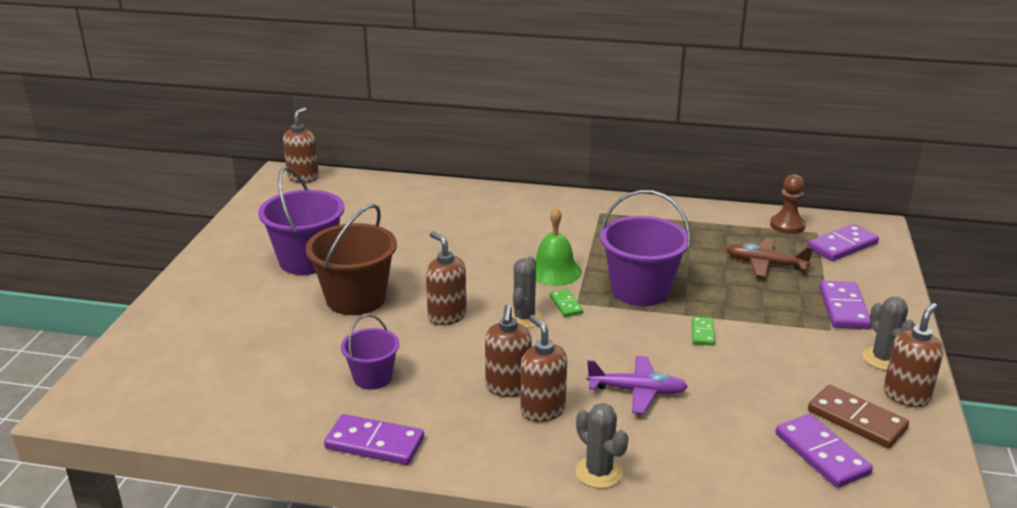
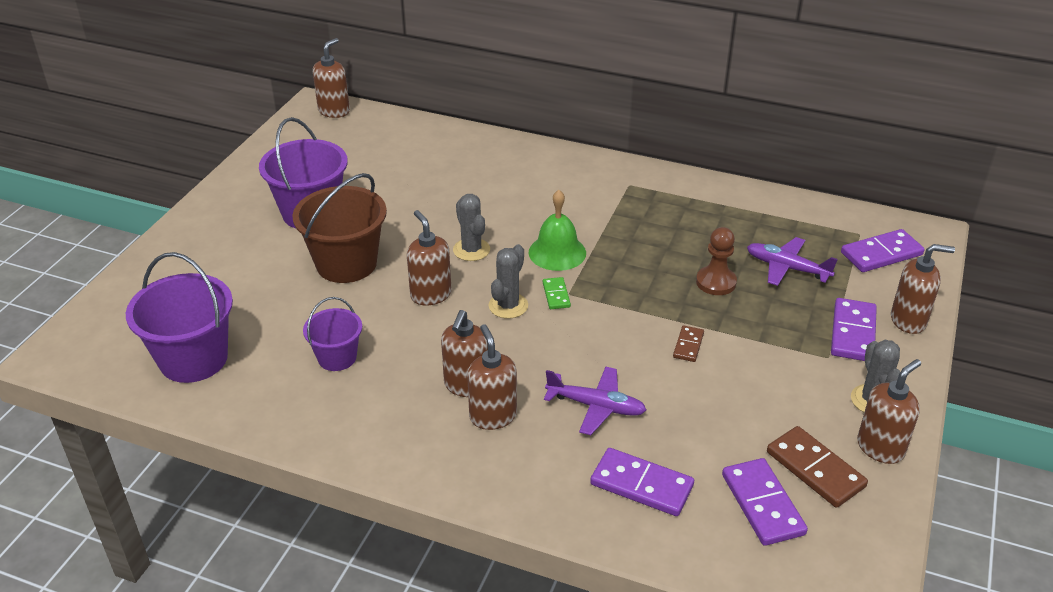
camera: 10 degrees right, 10 degrees up
purple domino [324,414,424,465] -> purple domino moved to [590,448,694,516]
grey cactus [576,403,629,488] -> grey cactus moved to [453,194,490,261]
purple bucket [600,190,691,306] -> purple bucket moved to [126,252,233,383]
green domino [692,317,715,346] -> brown domino [673,325,704,362]
brown plane [726,238,813,277] -> purple plane [747,237,838,286]
brown pawn [770,174,806,234] -> brown pawn moved to [696,227,737,295]
none -> brown soap dispenser [891,244,955,334]

